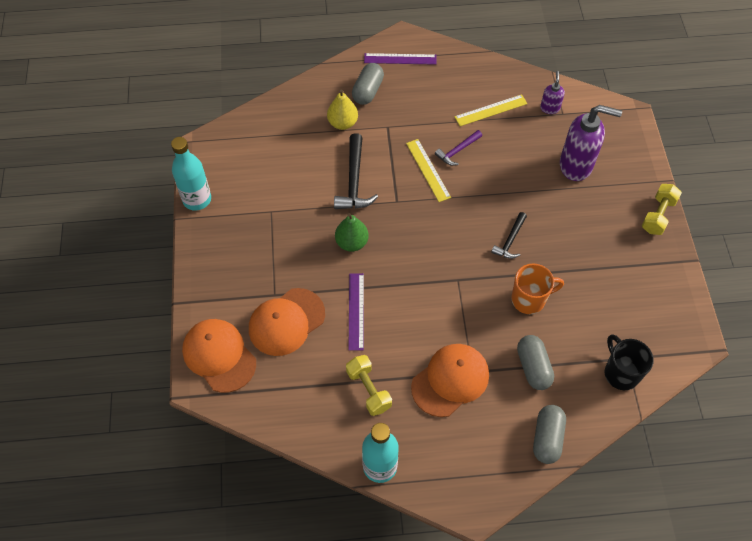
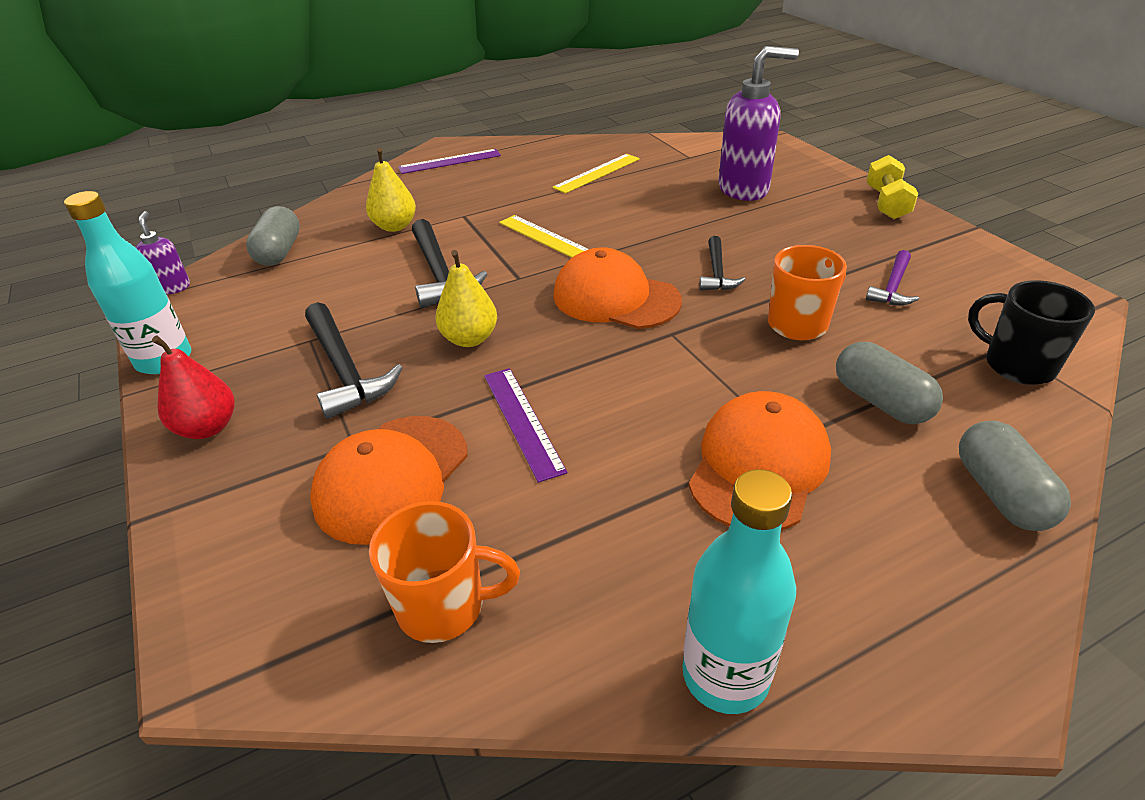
camera: 20 degrees left, 20 degrees down
orange cap [182,319,256,393] -> orange cap moved to [553,247,682,329]
green pear [335,213,369,252] -> yellow pear [436,250,497,347]
yellow dumbbell [346,355,392,416] -> none
grey capsule [352,63,384,105] -> grey capsule moved to [246,206,300,266]
purple hammer [435,130,482,166] -> purple hammer moved to [866,250,919,305]
purple soap dispenser [540,71,565,114] -> purple soap dispenser moved to [135,211,190,295]
none -> red pear [152,335,235,439]
none -> black hammer [305,302,403,419]
none -> orange mug [369,501,520,643]

